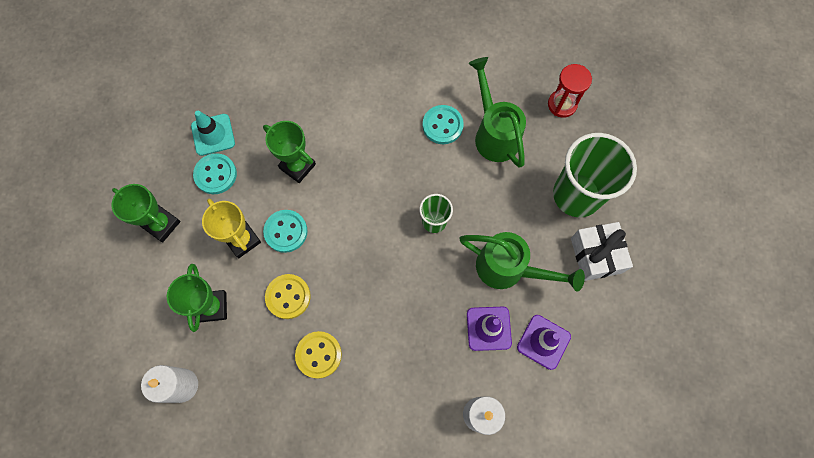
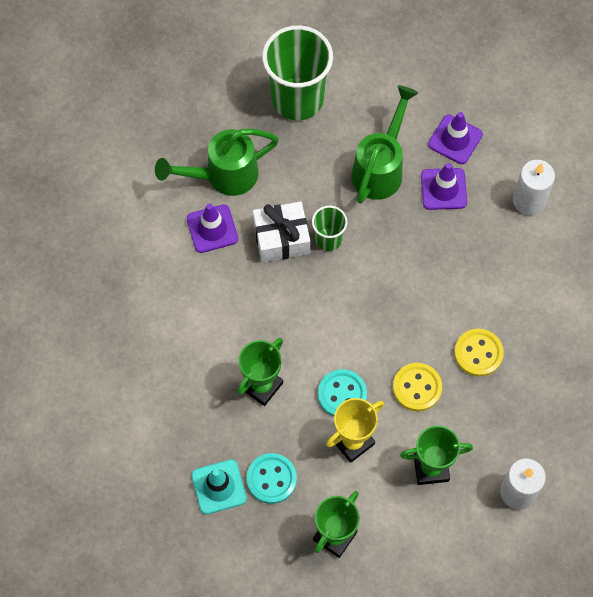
camera: 90 degrees left, 5 degrees down
turquoise button [423,105,464,144] -> purple traffic cone [187,204,238,253]
red hourglass [548,64,592,118] -> none
white gift [571,222,633,281] -> white gift moved to [253,201,310,263]

